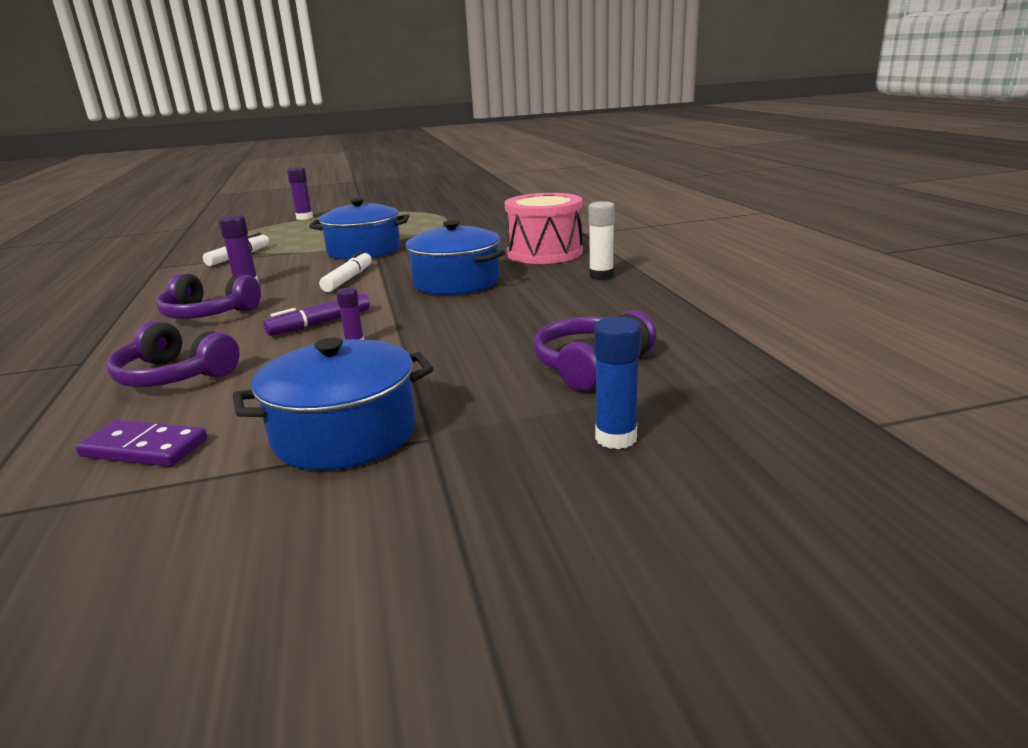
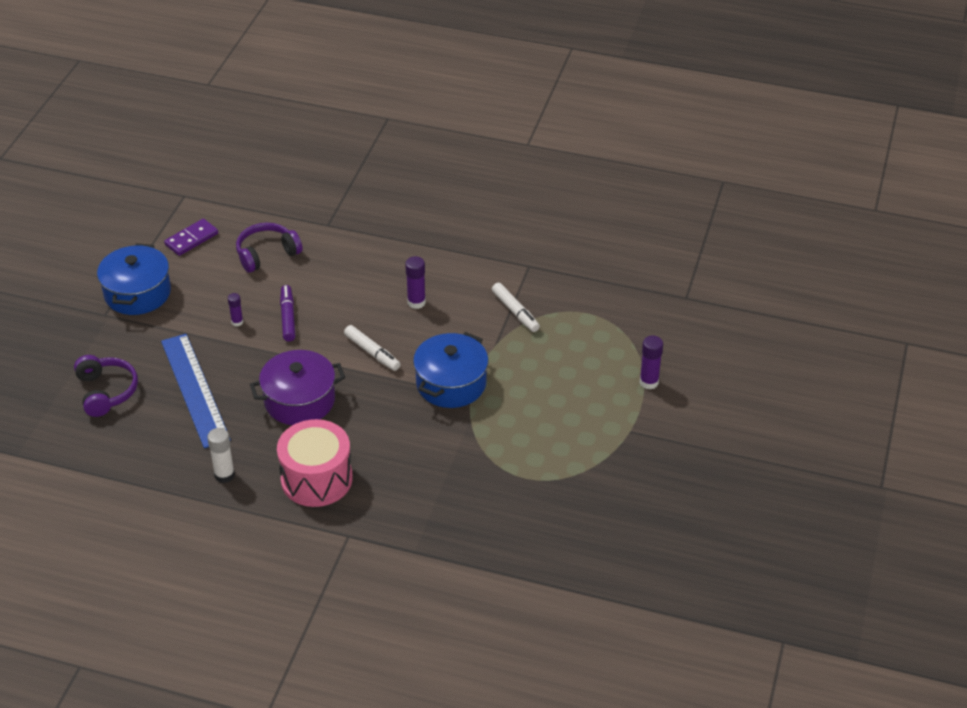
camera: 120 degrees right, 20 degrees up
purple headphones [156,274,261,319] -> none
blue pot [406,220,505,295] -> purple pot [250,350,345,425]
blue glue stick [594,317,641,449] -> none
none -> blue ruler [161,334,231,448]

